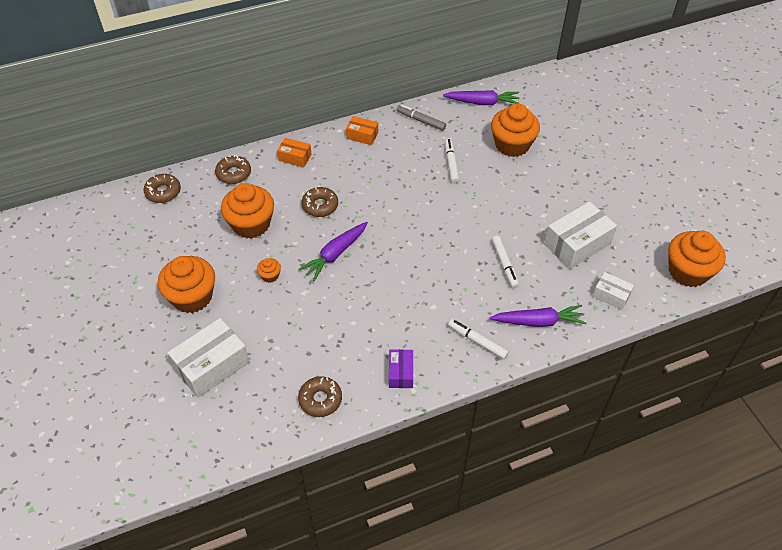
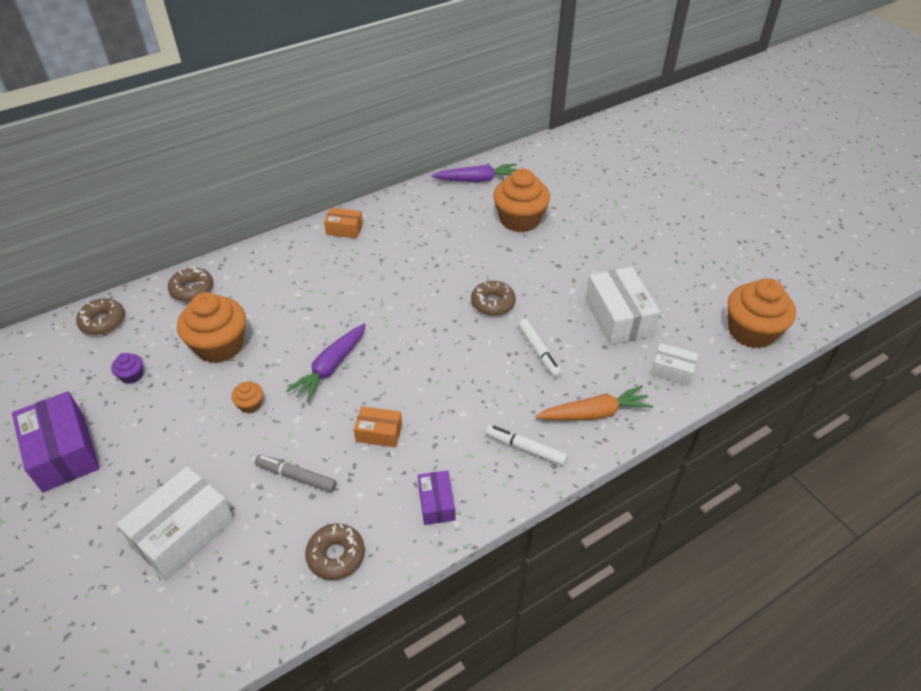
camera: 10 degrees left, 5 degrees down
orange cupcake [158,256,215,313] -> none
orange box [277,138,312,167] -> orange box moved to [354,406,402,447]
brown donut [302,187,338,217] -> brown donut moved to [471,281,516,316]
grey marker [397,105,446,131] -> grey marker moved to [255,455,337,492]
white marker [445,138,459,183] -> none
purple carrot [490,305,586,327] -> orange carrot [535,385,653,420]
white box [544,202,617,269] -> white box turned 60 degrees counterclockwise [585,267,660,345]
none -> purple box [12,391,99,492]
none -> purple cupcake [111,353,143,384]

